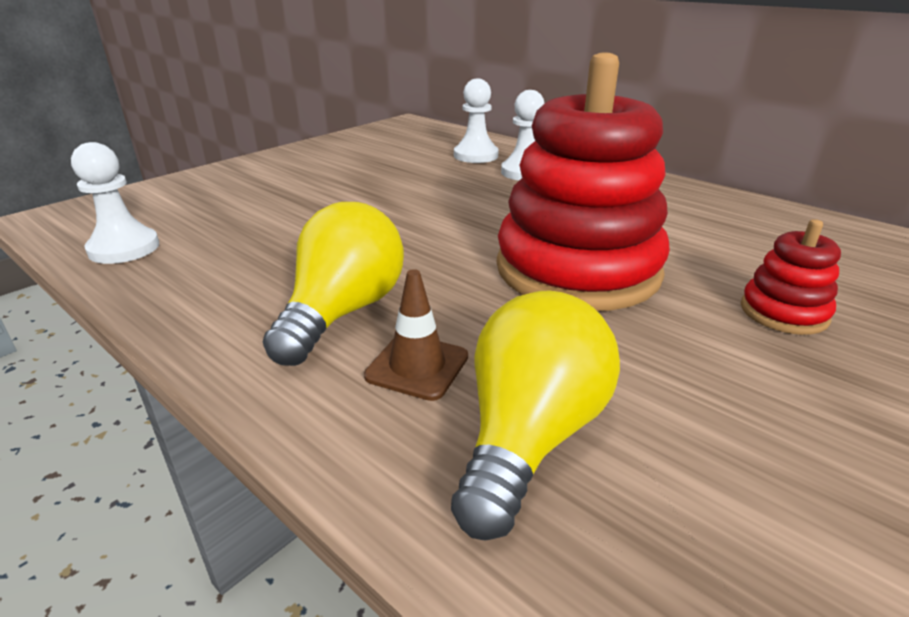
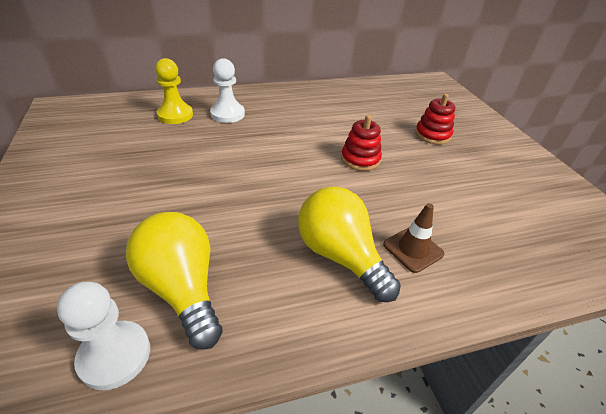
camera: 60 degrees left, 10 degrees up
yellow light bulb [451,291,620,540] -> yellow light bulb moved to [126,212,223,350]
white pawn [454,79,499,163] -> yellow pawn [155,58,193,124]
red stacking toy [497,53,670,311] -> red stacking toy [341,115,382,171], size x0.44

